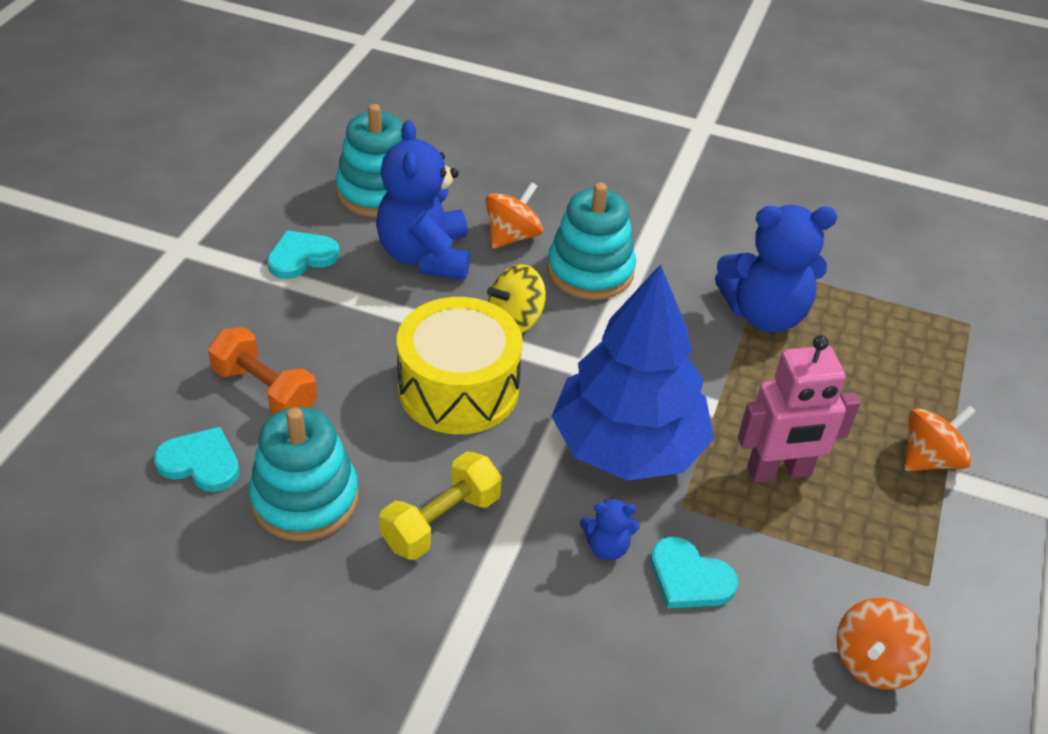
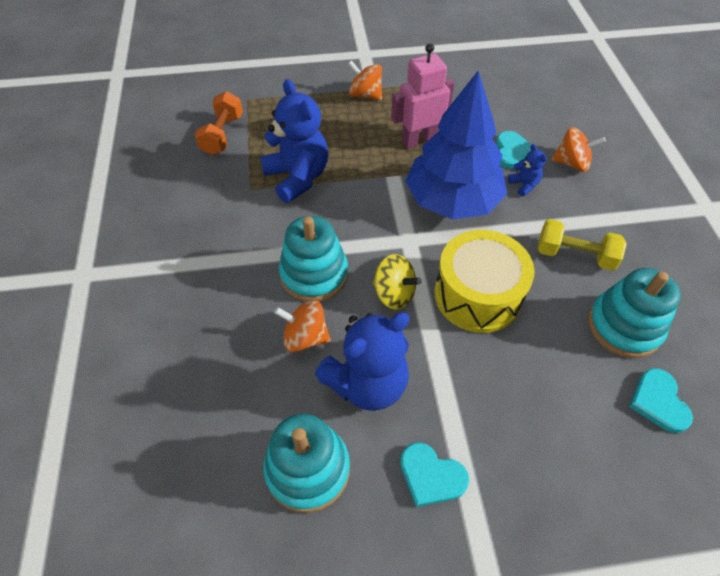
camera: 115 degrees left, 10 degrees up
orange dumbbell [208,327,317,414] -> orange dumbbell moved to [195,91,243,155]
pink robot [738,335,860,483] -> pink robot turned 75 degrees counterclockwise [391,43,455,149]
orange spinning top [836,598,931,690] -> orange spinning top moved to [551,127,606,172]

